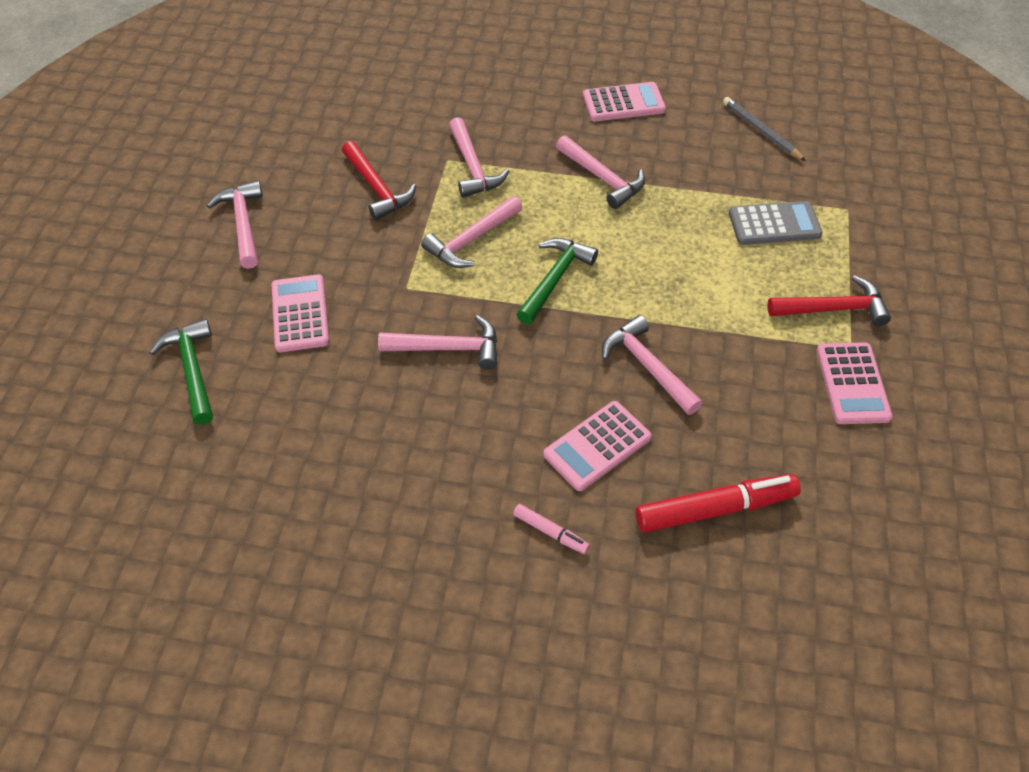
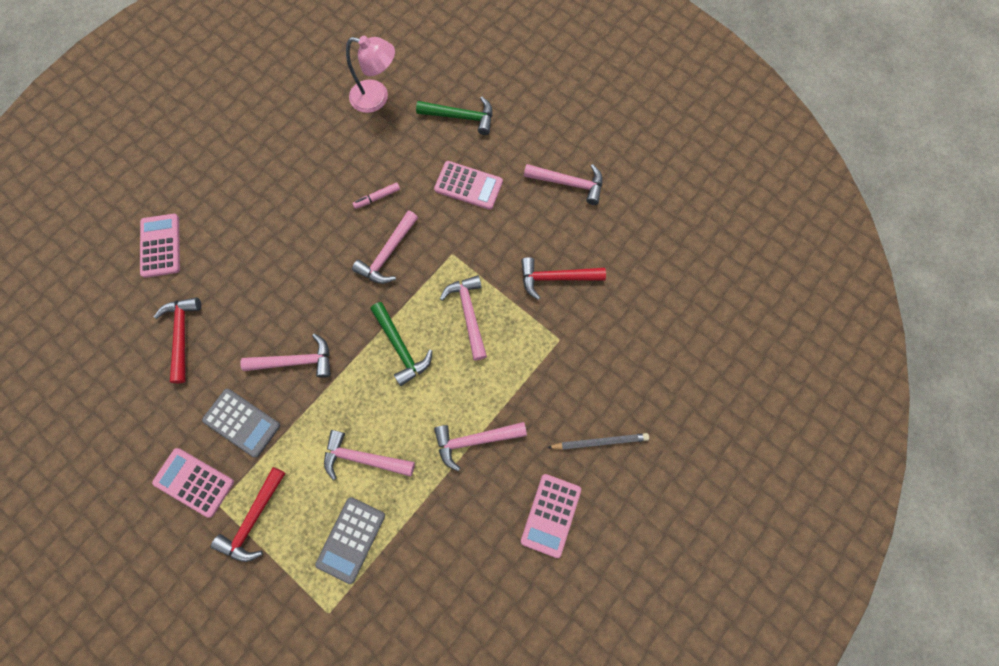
camera: 120 degrees right, 20 degrees up
pink hammer [449,117,509,197] -> pink hammer moved to [324,430,415,480]
pink marker [513,504,590,554] -> pink marker moved to [352,182,400,209]
pink calculator [543,401,652,491] -> pink calculator moved to [140,214,180,278]
red marker [636,474,801,533] -> red hammer [154,297,201,383]
grey pencil [723,97,806,161] -> grey pencil moved to [547,433,649,450]
none -> grey calculator [202,389,280,458]
none -> pink lamp [346,36,395,113]

